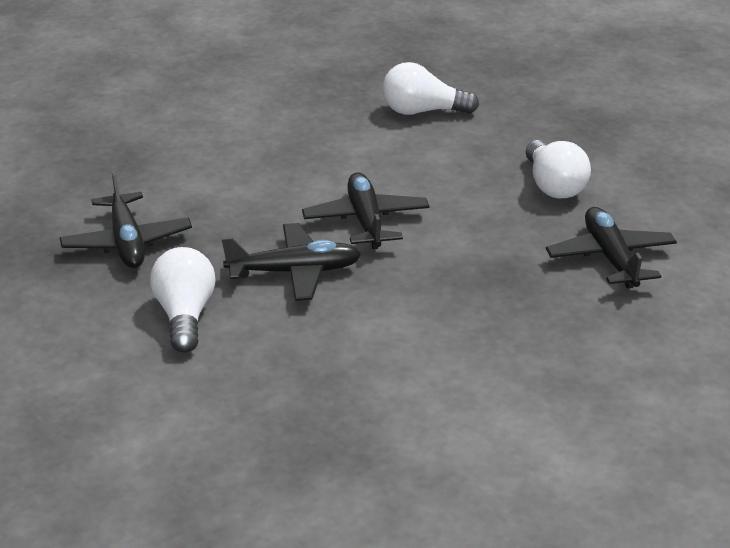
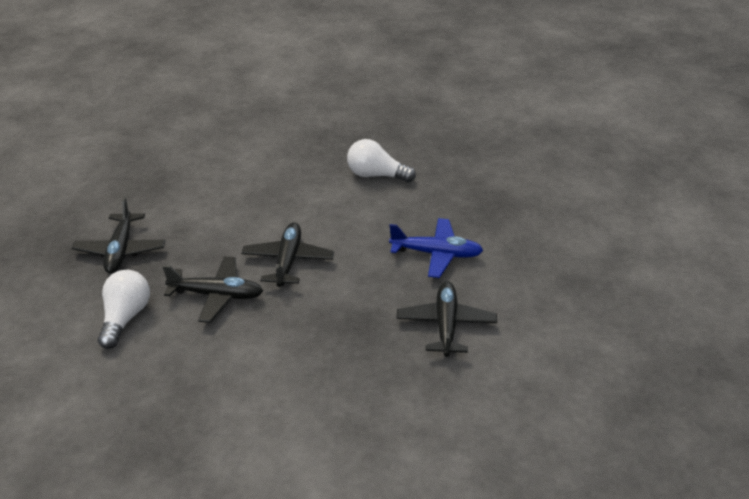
camera: 15 degrees right, 5 degrees up
white light bulb [526,140,591,198] -> blue plane [389,218,483,278]

